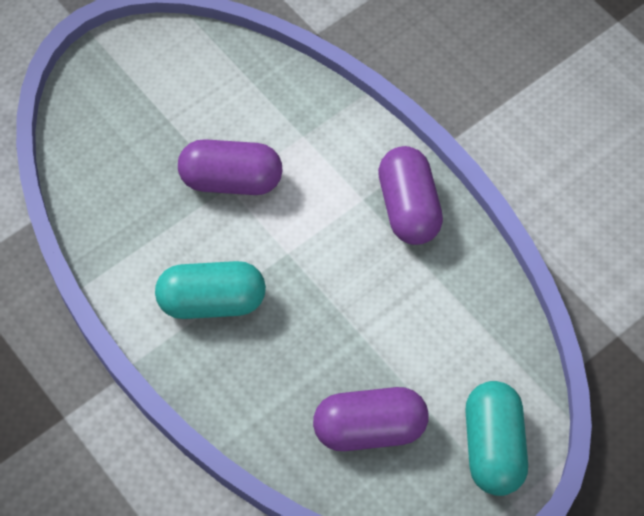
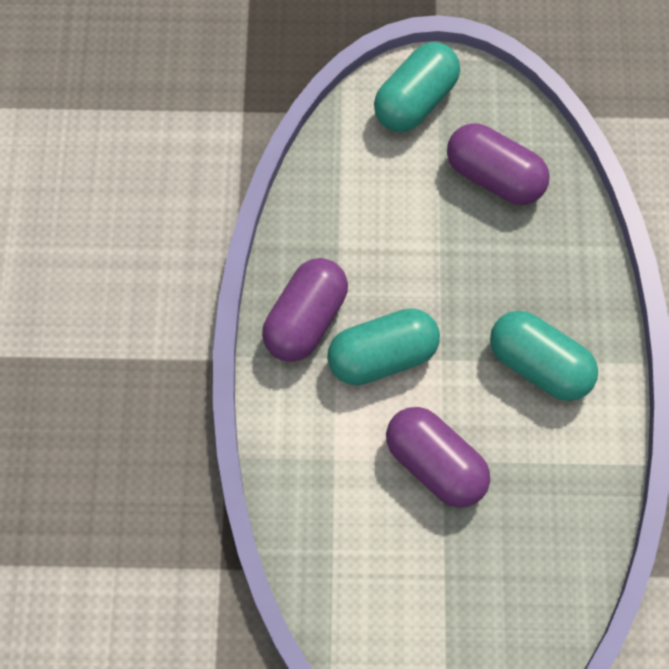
camera: 140 degrees left, 5 degrees up
none -> turquoise capsule [327,308,440,385]

